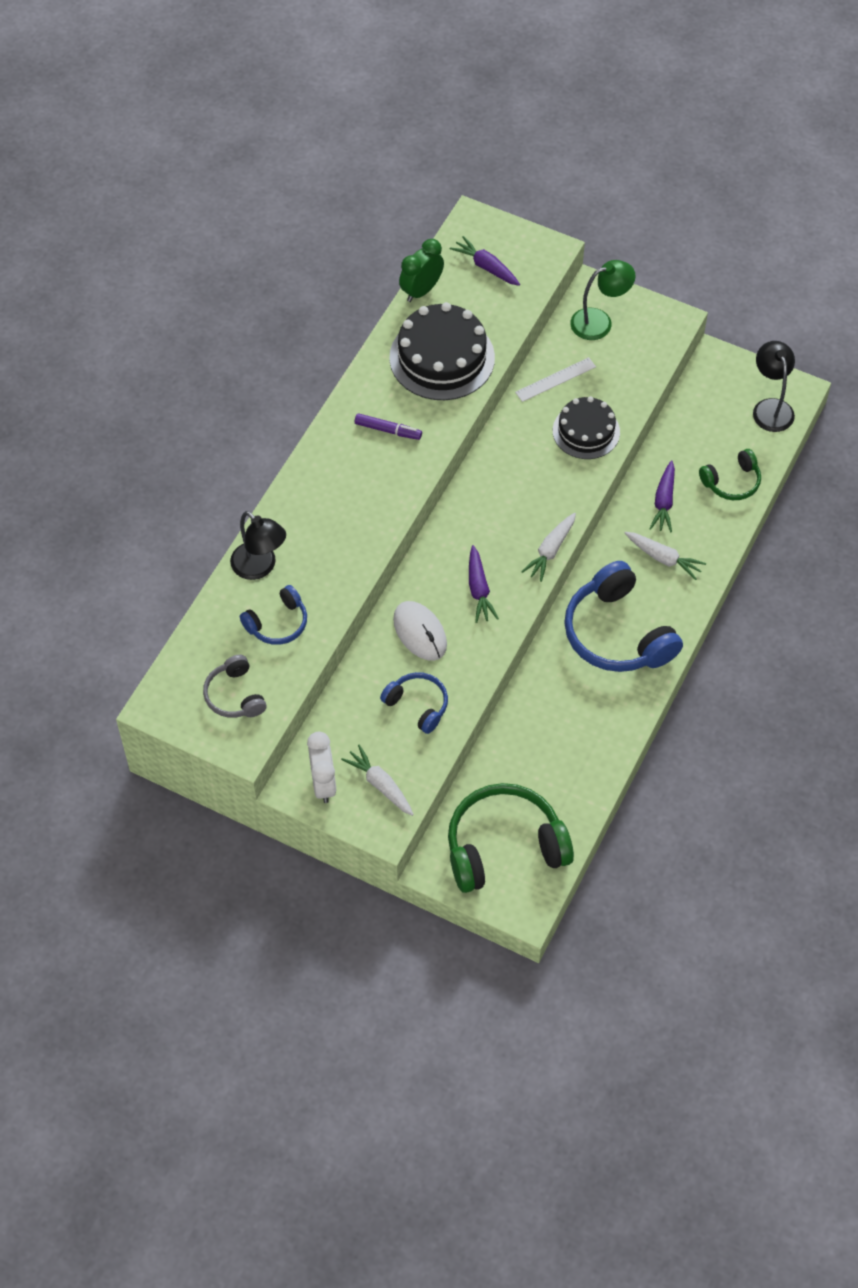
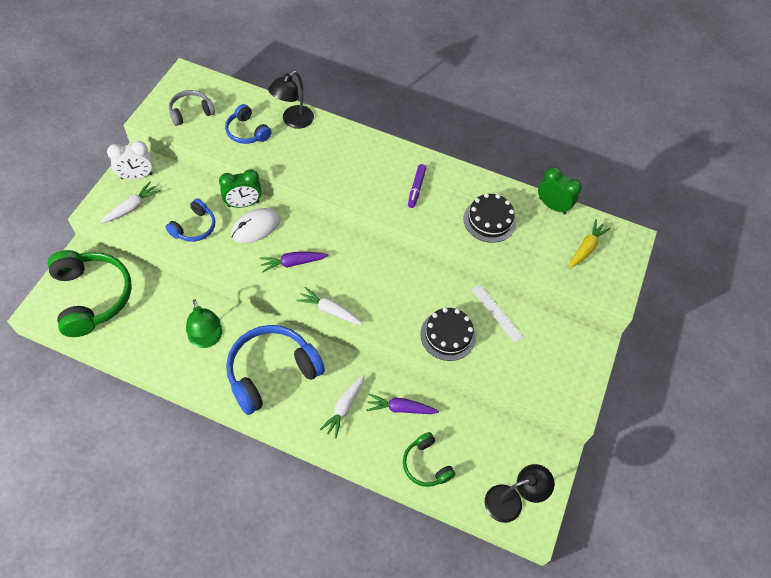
camera: 80 degrees right, 0 degrees up
black cake [389,302,495,400] -> black cake [463,193,516,243], size x0.64
purple carrot [450,236,520,286] -> yellow carrot [569,220,611,268]
green lamp [570,260,636,340] -> green lamp moved to [186,299,223,348]
none -> green clock [219,169,262,208]

